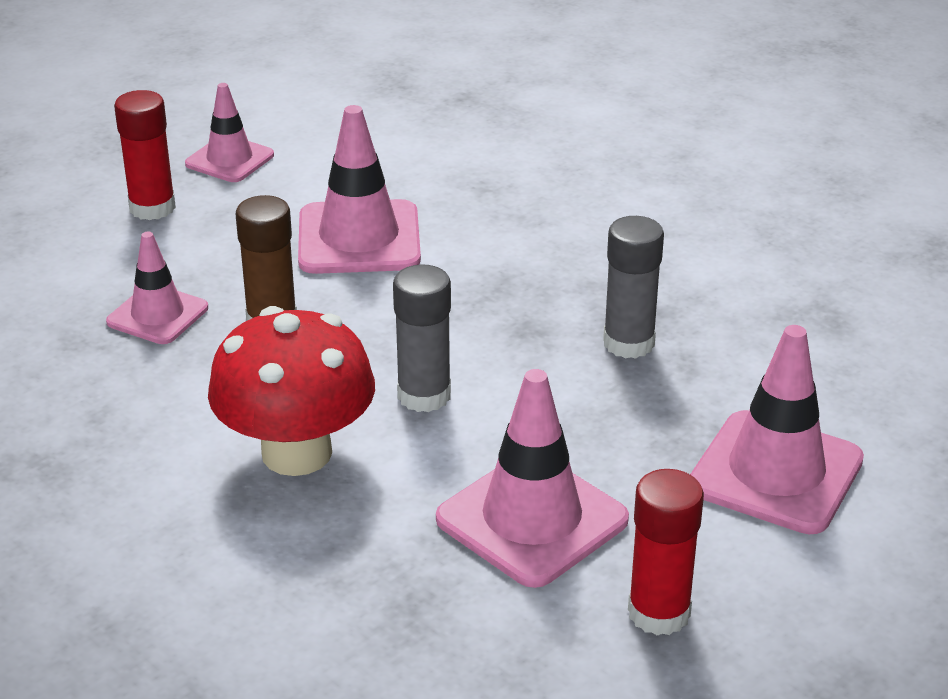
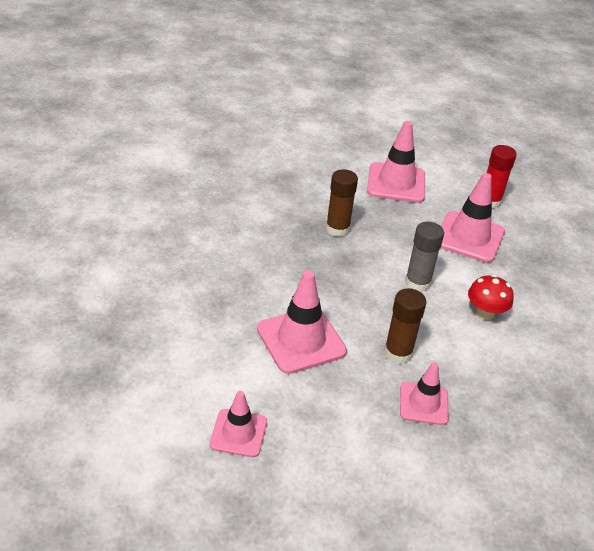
camera: 115 degrees left, 5 degrees up
red glue stick [114,90,176,220] -> none
red mushroom [208,306,375,476] -> red mushroom [468,274,514,320], size x0.57
grey glue stick [603,216,664,359] -> brown glue stick [326,169,358,237]

